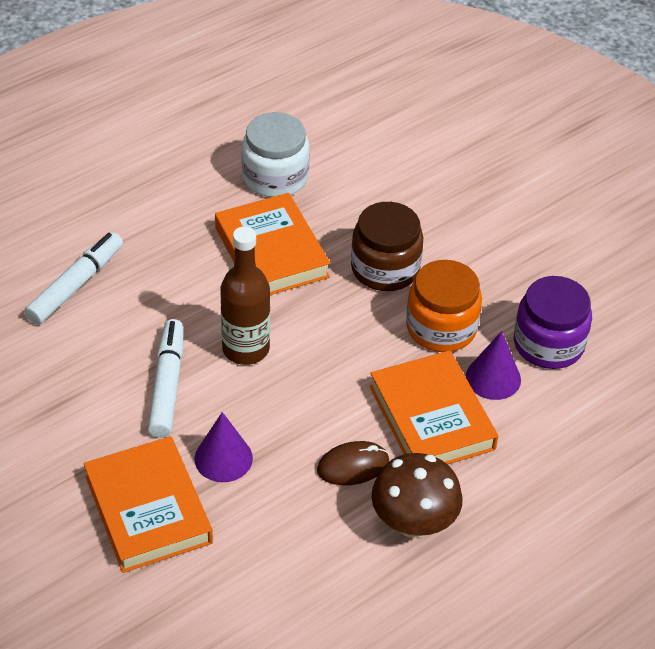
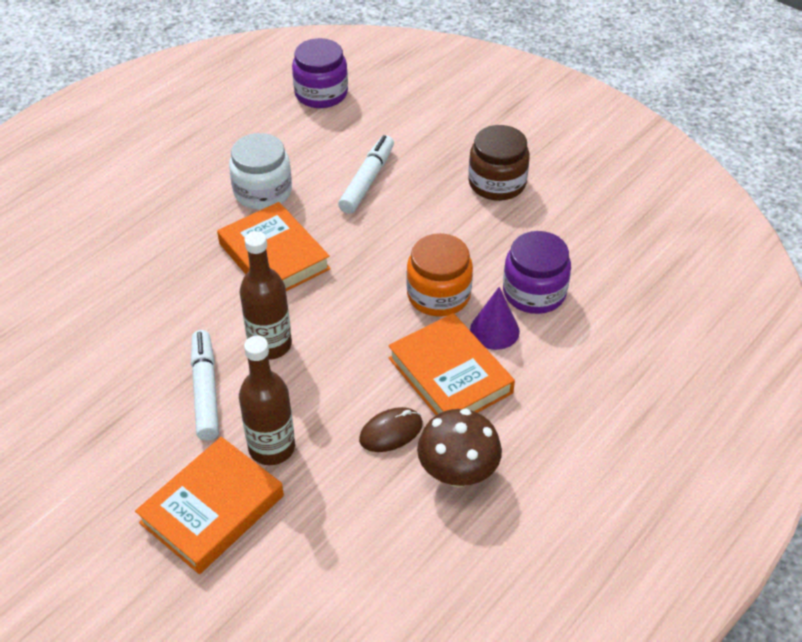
camera: 10 degrees left, 0 degrees up
white marker [24,232,123,325] -> white marker moved to [338,135,394,214]
orange book [84,436,213,573] -> orange book turned 75 degrees clockwise [135,437,284,574]
purple cone [195,412,253,482] -> brown bottle [239,336,295,465]
brown jar [351,202,423,291] -> brown jar moved to [468,125,530,201]
none -> purple jar [292,38,348,108]

